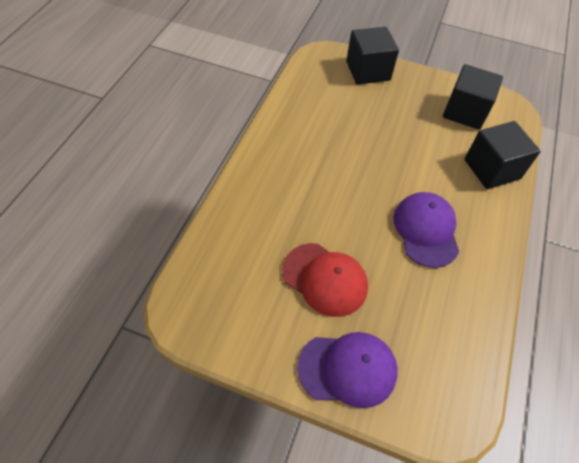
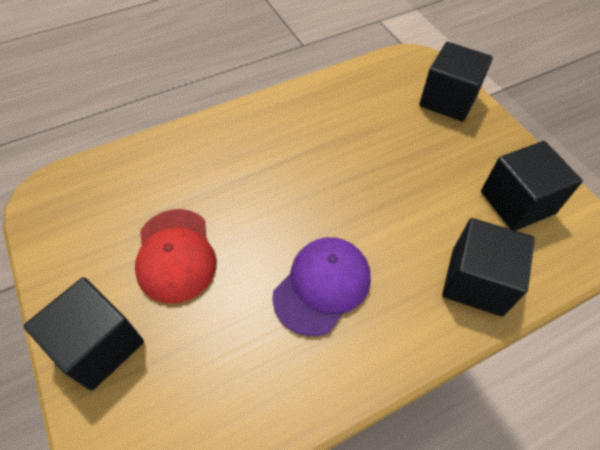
camera: 45 degrees right, 0 degrees up
purple cap [297,332,398,408] -> black cube [24,277,144,391]

